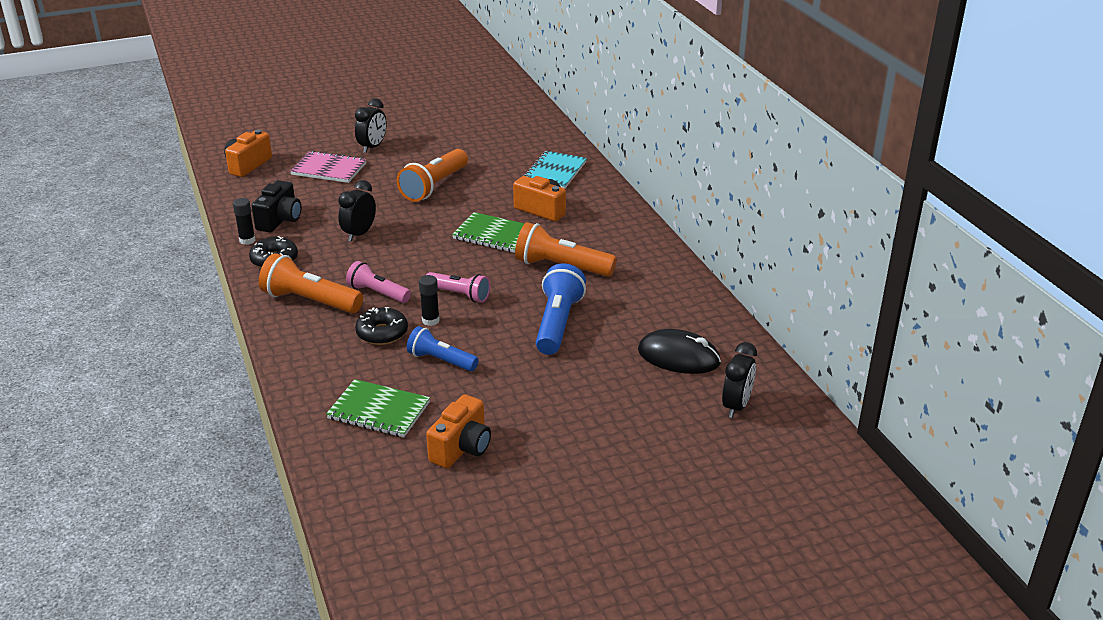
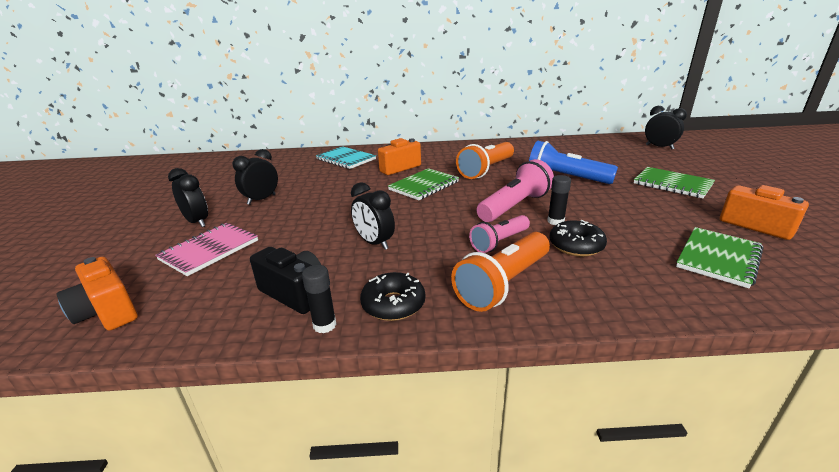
camera: 70 degrees left, 5 degrees down
orange flashlight [397,149,468,202] -> none
blue flashlight [407,326,479,371] -> none
pink flashlight [426,272,490,303] -> pink flashlight [476,159,554,222], size x1.53
black mouse [638,329,721,374] -> none
none -> black clock [232,149,278,205]
none -> green notebook [634,167,715,198]

